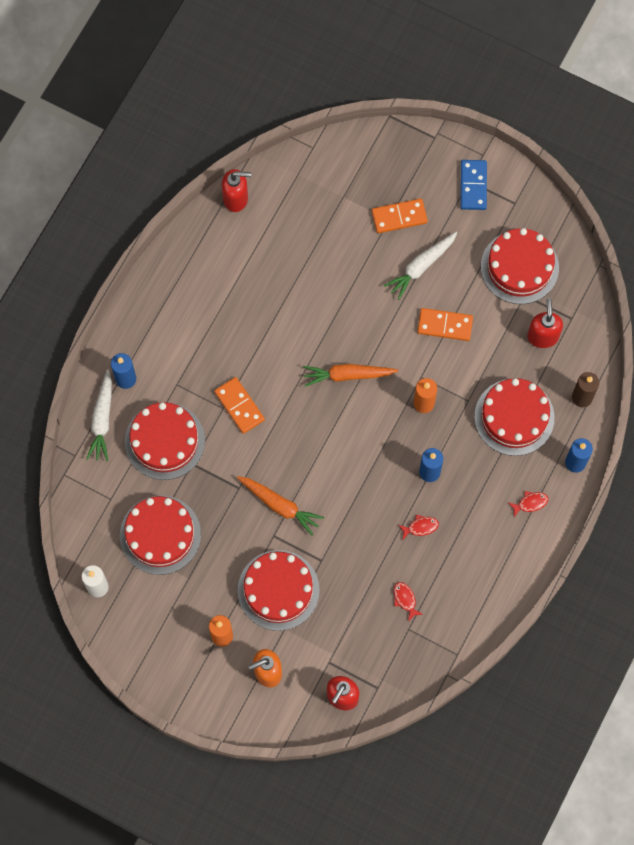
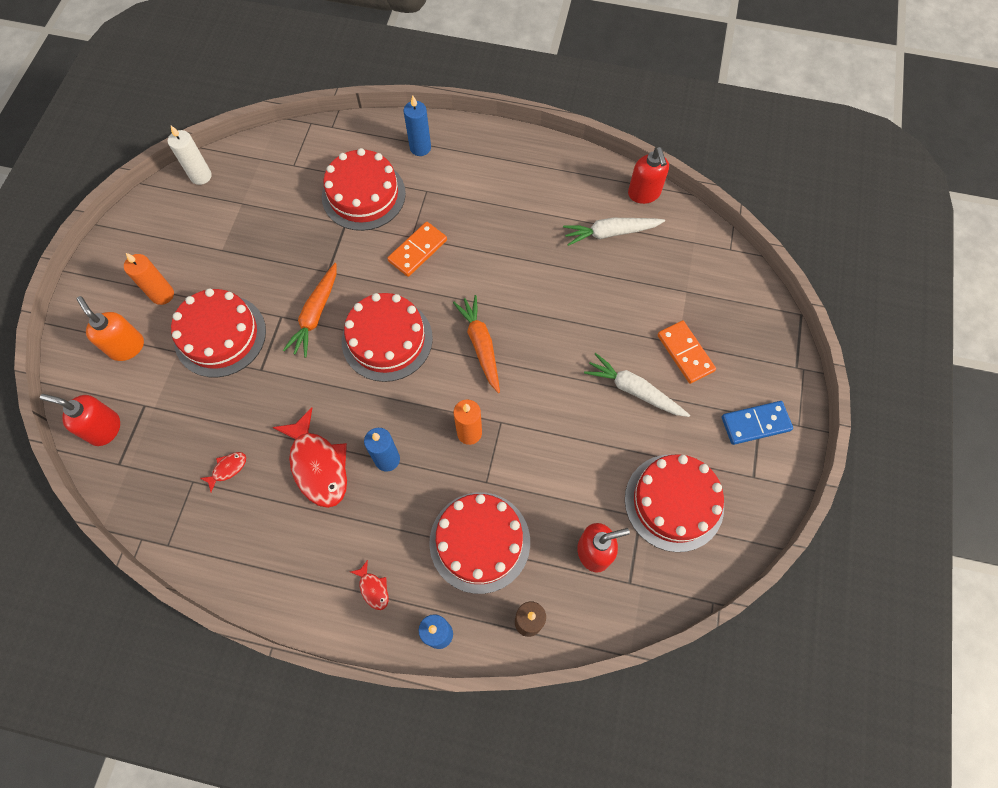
camera: 75 degrees right, 5 degrees down
white carrot [86,369,112,461] -> white carrot moved to [563,218,665,246]
red cake [120,495,201,575] -> red cake moved to [342,293,433,382]
red fish [399,515,439,539] -> red fish [272,407,347,508], size x2.21
orange domino [417,308,473,341] -> none

